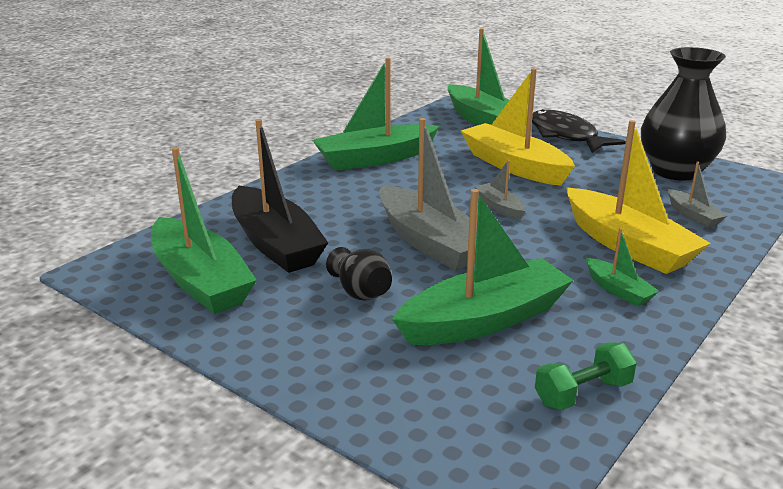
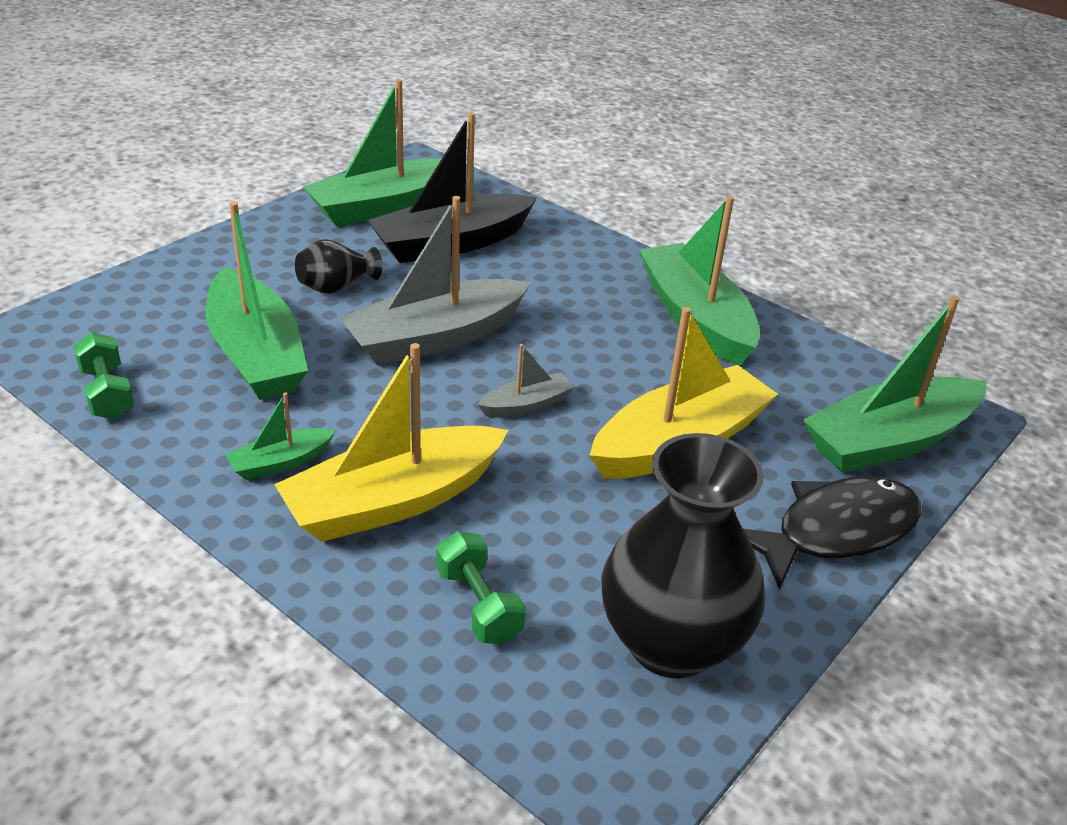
camera: 90 degrees right, 10 degrees up
grey boat [668,162,727,228] -> green dumbbell [436,531,526,644]

